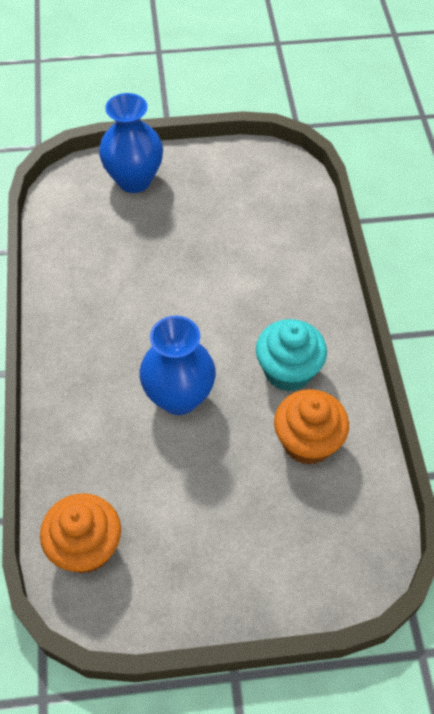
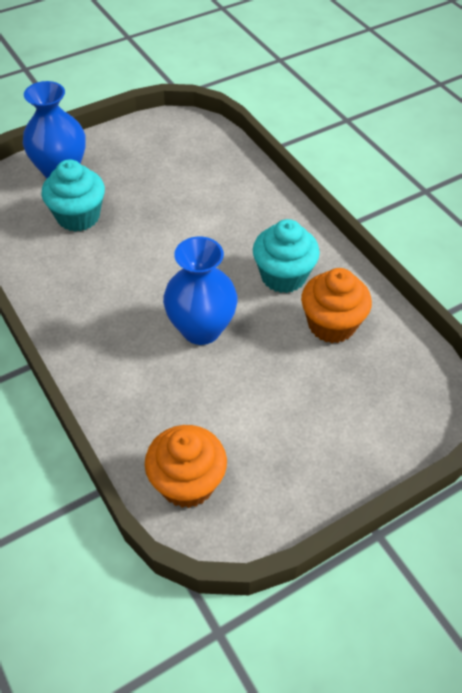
camera: 25 degrees left, 5 degrees down
none -> turquoise cupcake [42,159,105,231]

